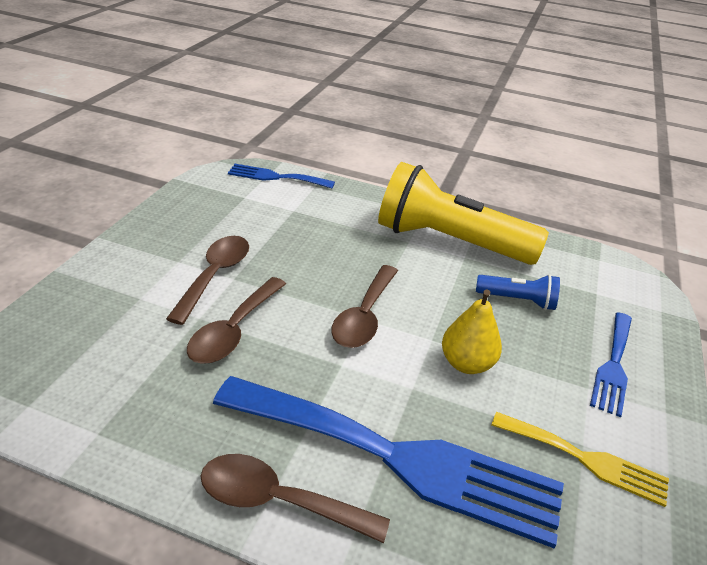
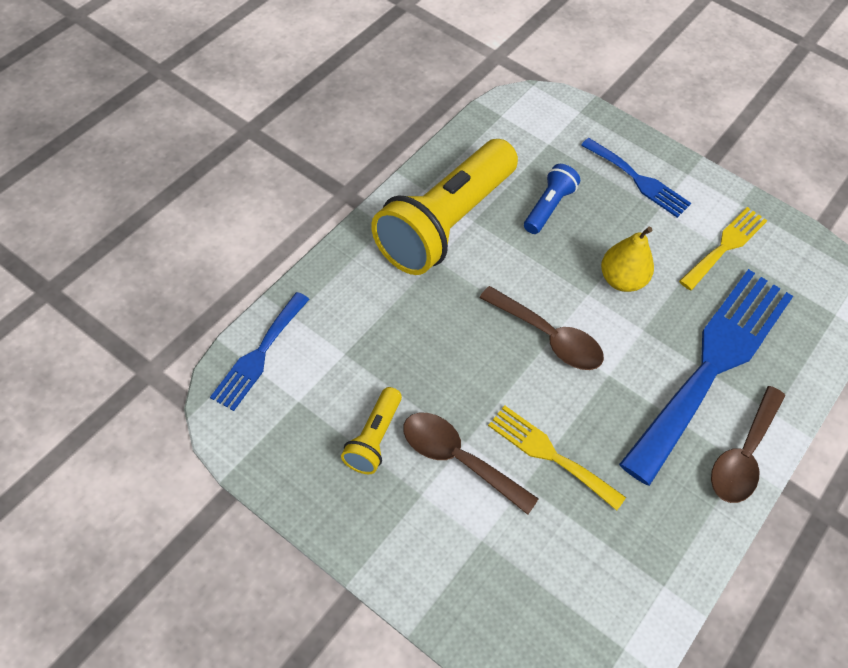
camera: 75 degrees left, 20 degrees up
brown spoon [187,277,286,364] -> yellow fork [488,405,626,511]
none -> yellow flashlight [341,387,402,474]

